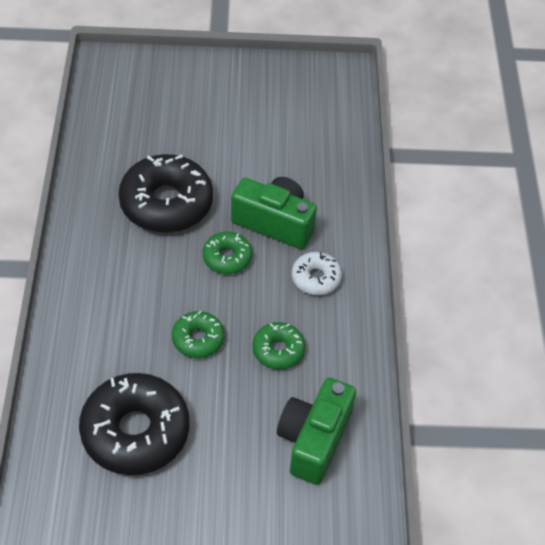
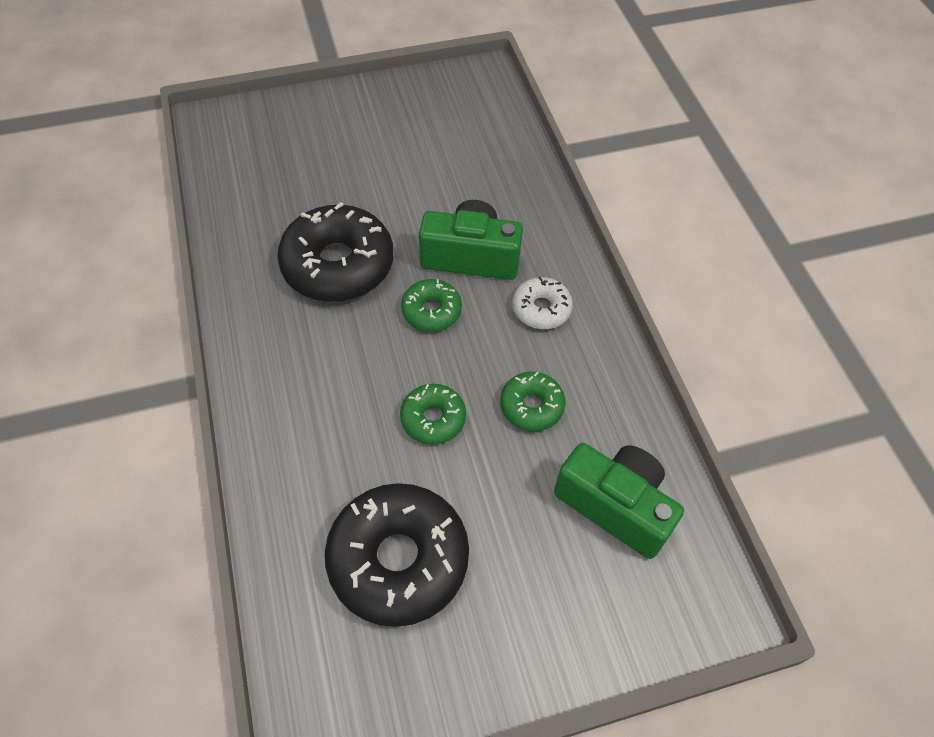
camera: 15 degrees left, 5 degrees up
green camera [277,378,356,485] -> green camera turned 120 degrees clockwise [554,443,684,559]

